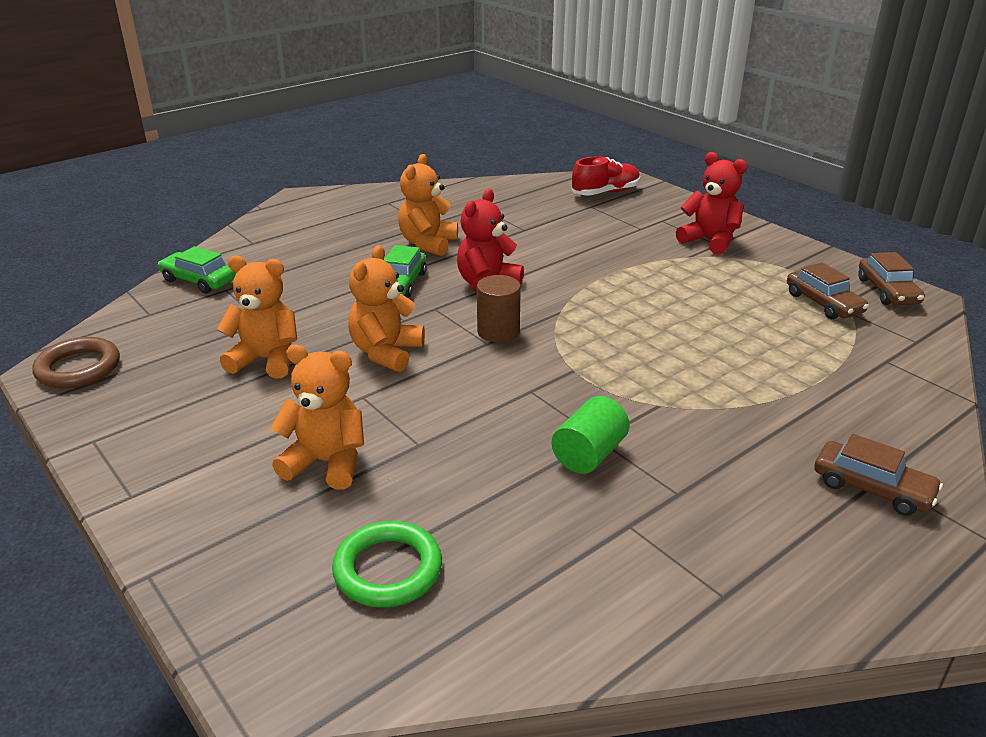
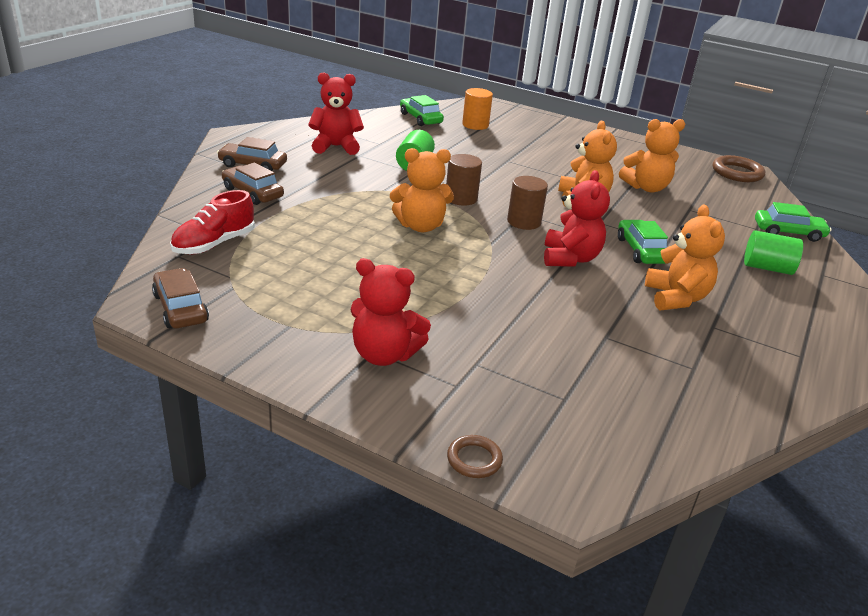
camera: 155 degrees right, 0 degrees up
orange teddy bear [270,344,364,490] -> orange teddy bear moved to [390,148,454,232]
green ring [332,521,442,607] -> orange cylinder [462,88,493,130]
red shoe [572,156,640,196] -> red shoe moved to [170,190,255,254]
brown car [787,262,869,319] -> brown car moved to [222,162,284,205]
none -> red teddy bear [308,72,364,155]
none -> green car [400,95,444,126]
none -> brown cylinder [446,154,482,206]
none -> brown ring [447,435,503,478]
none -> green cylinder [744,230,803,275]

